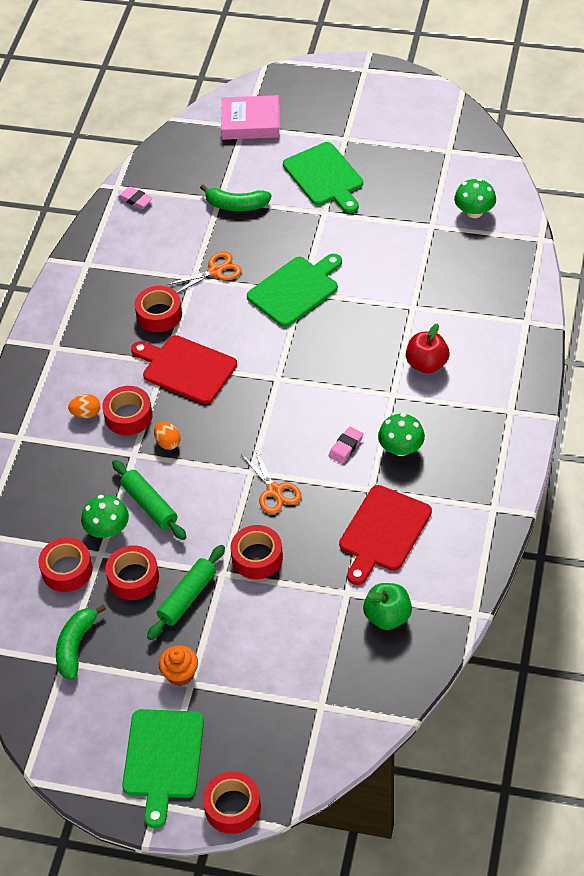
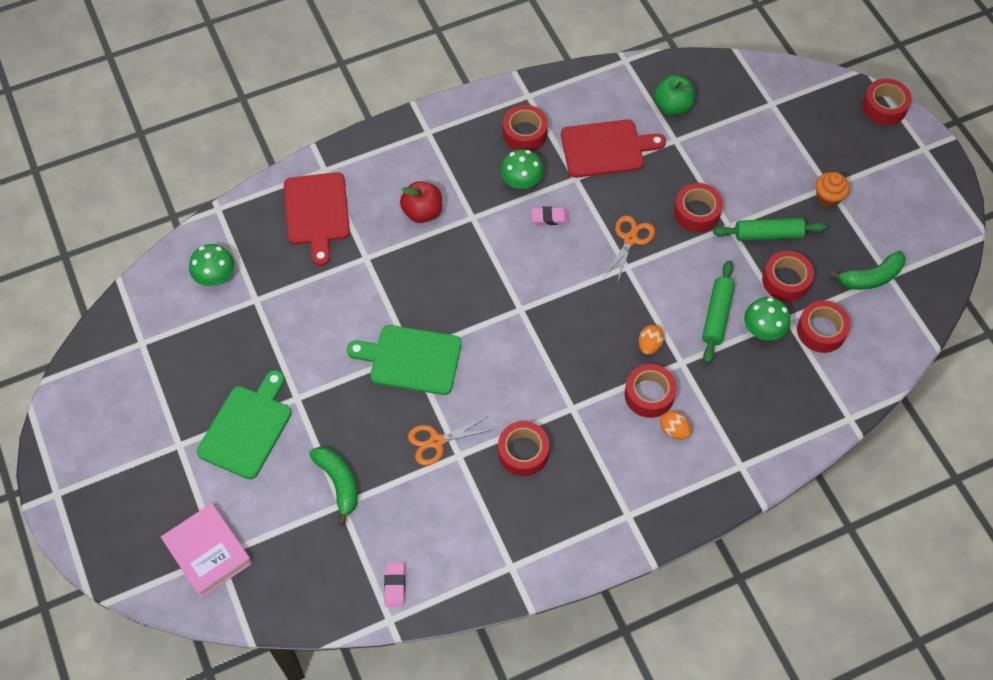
camera: 130 degrees left, 10 degrees up
green cutting board [122,709,204,828] -> none
red cutting board [131,335,237,404] -> red cutting board moved to [284,172,350,266]
orange scissors [167,252,242,293] -> orange scissors turned 45 degrees counterclockwise [408,416,494,465]
none -> red tape [503,105,548,151]

